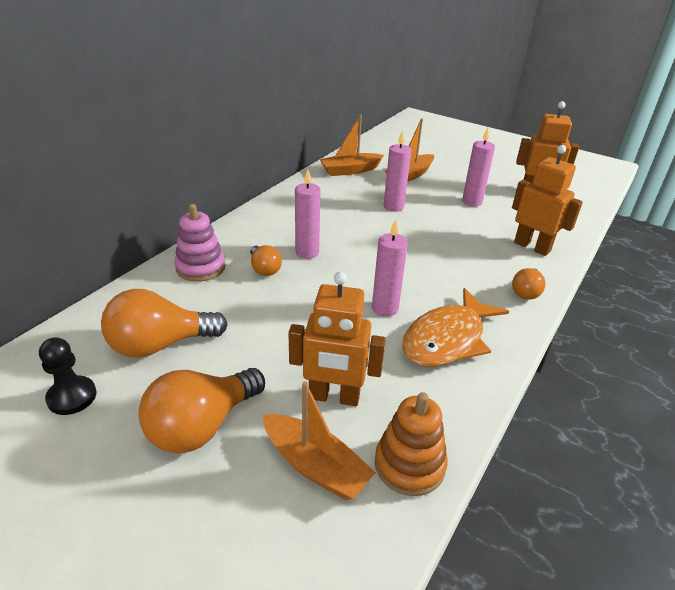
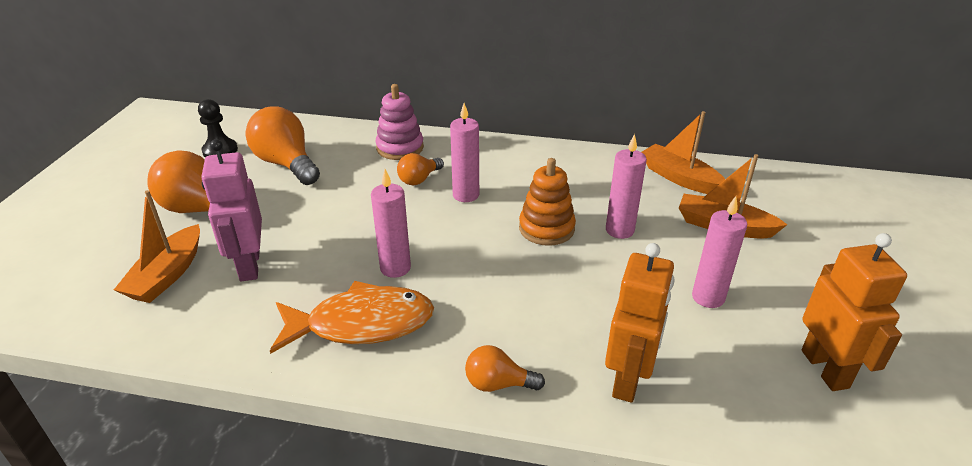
camera: 70 degrees right, 0 degrees up
orange robot [288,272,386,406] -> pink robot [201,139,262,282]
orange stacking toy [375,392,448,496] -> orange stacking toy moved to [519,158,576,246]
orange fish [402,288,509,367] -> orange fish turned 150 degrees clockwise [270,281,434,354]

